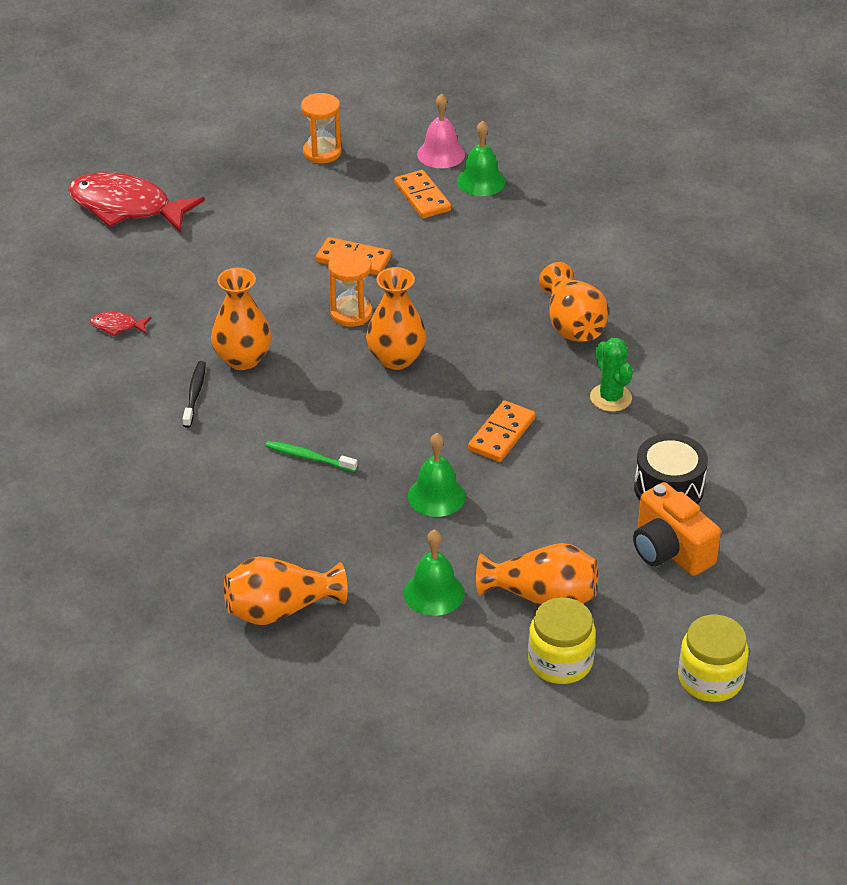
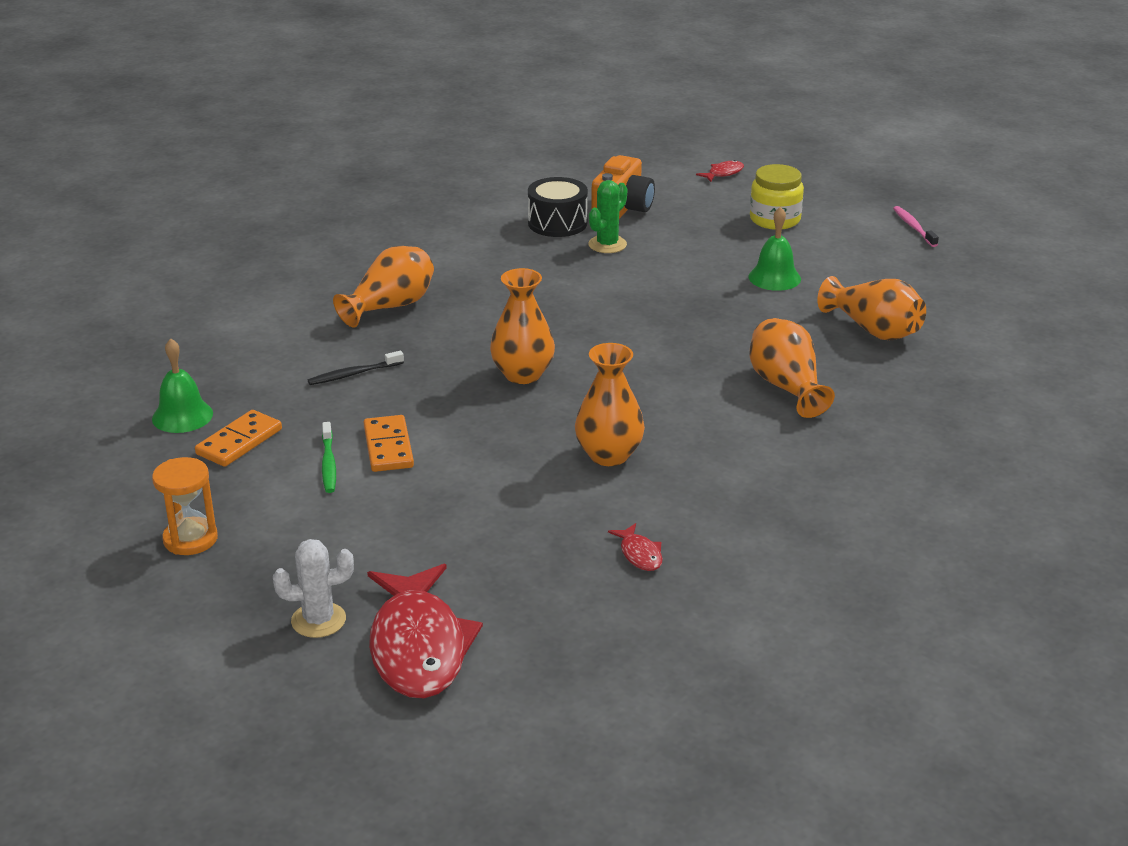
camera: 120 degrees left, 10 degrees down
black toothbrush [183,361,206,428] -> black toothbrush moved to [308,351,404,385]
green toothbrush [265,441,357,472] -> green toothbrush moved to [322,422,336,493]
orange hourglass [328,250,372,327] -> none
green bell [408,433,466,517] -> none
pink bell [417,94,465,168] -> none
orange domino [468,400,536,462] -> none
orange vase [476,543,598,605] -> orange vase moved to [749,318,835,418]
green cactus [590,338,633,412] -> green cactus moved to [588,180,627,253]
yellow jar [678,615,749,702] -> red fish [696,160,744,182]
none -> white cactus [273,539,354,638]
none -> pink toothbrush [893,206,939,247]

